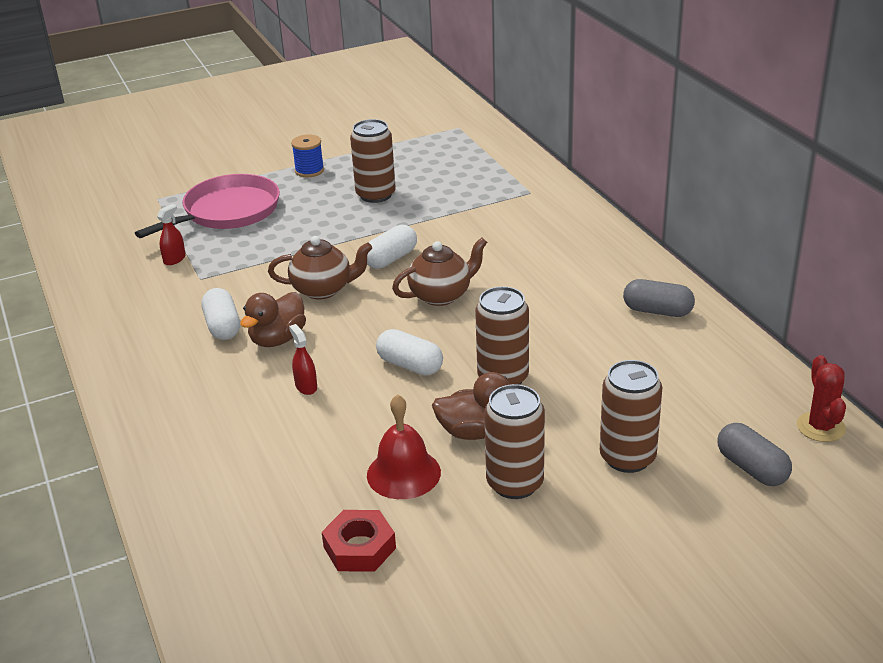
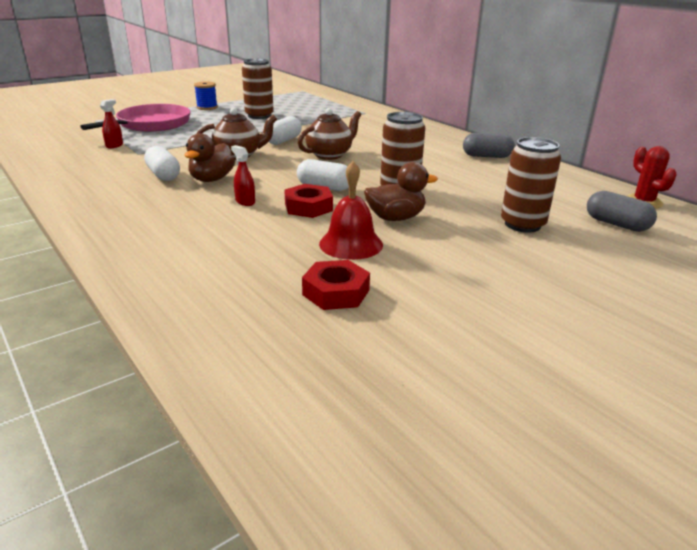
camera: 15 degrees left, 5 degrees down
brown can [484,384,545,499] -> none
none -> red nut [284,184,333,218]

